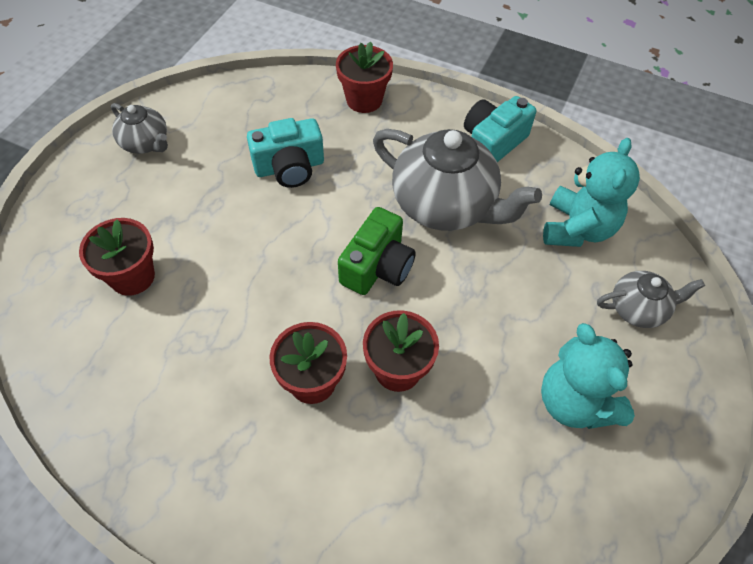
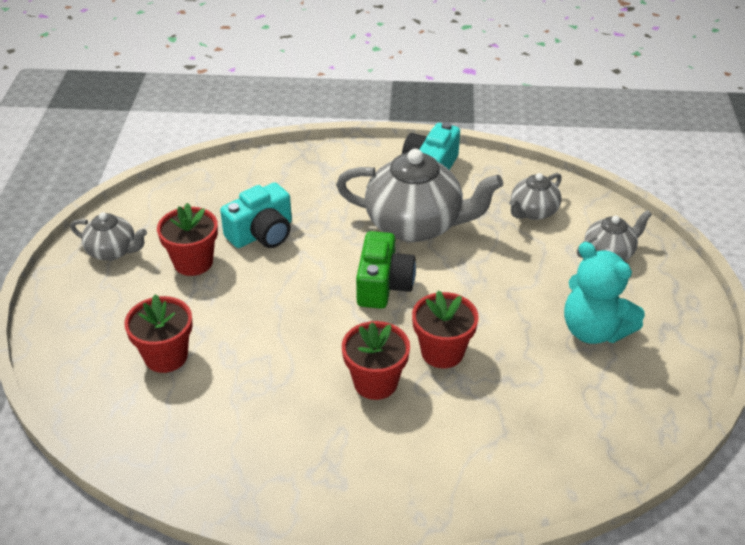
camera: 20 degrees left, 15 degrees down
red flower pot [336,42,393,113] -> red flower pot moved to [157,203,218,276]
turquoise teddy bear [543,138,640,247] -> grey teapot [509,173,562,220]

